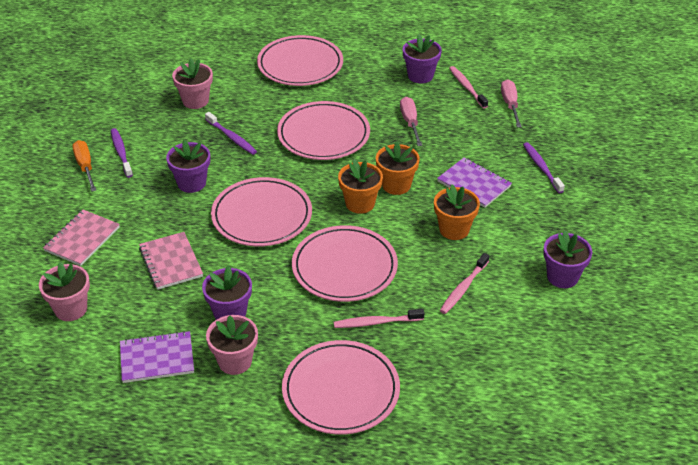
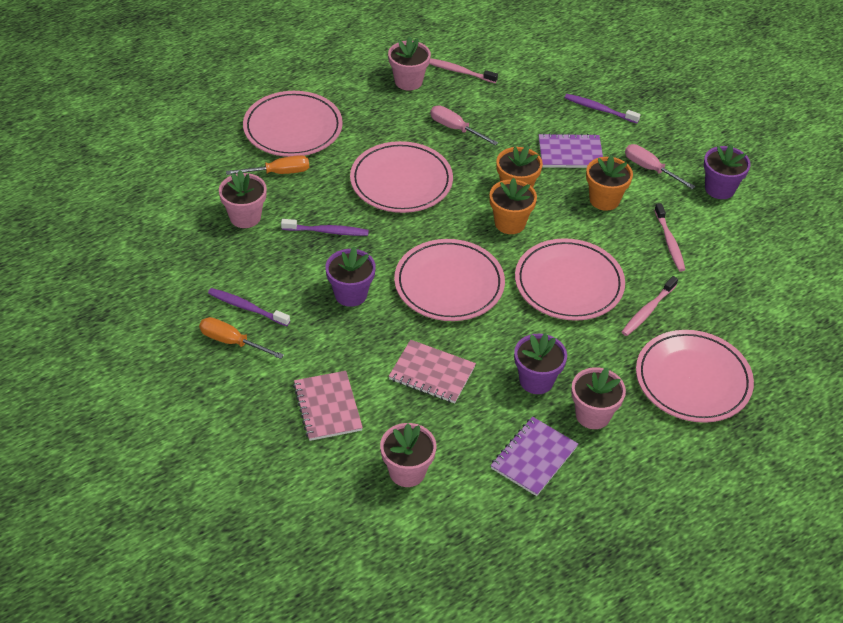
camera: 45 degrees left, 5 degrees up
purple flower pot [403,34,442,83] -> pink flower pot [388,36,431,90]
pink screwdriver [501,79,522,127] -> pink screwdriver moved to [625,144,695,189]
none -> orange screwdriver [226,155,309,175]

